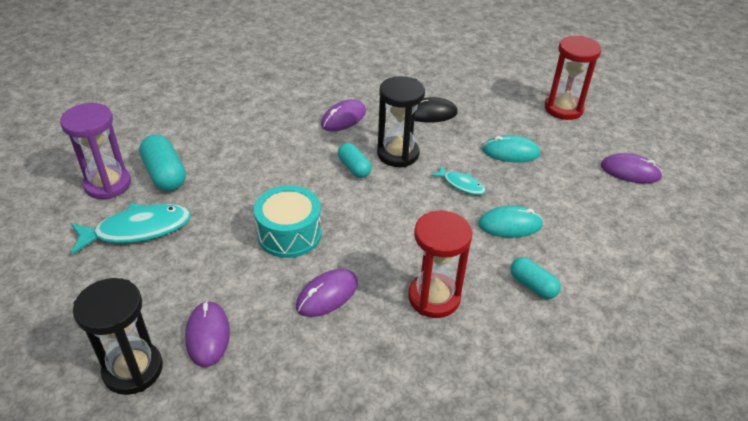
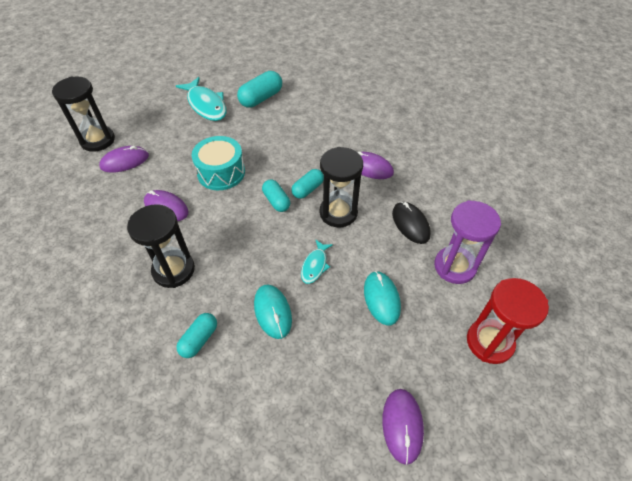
camera: 75 degrees right, 10 degrees up
purple hourglass [60,103,131,199] -> purple hourglass moved to [434,200,501,284]
red hourglass [408,211,473,318] -> black hourglass [127,204,195,288]
none -> turquoise capsule [262,179,290,212]

